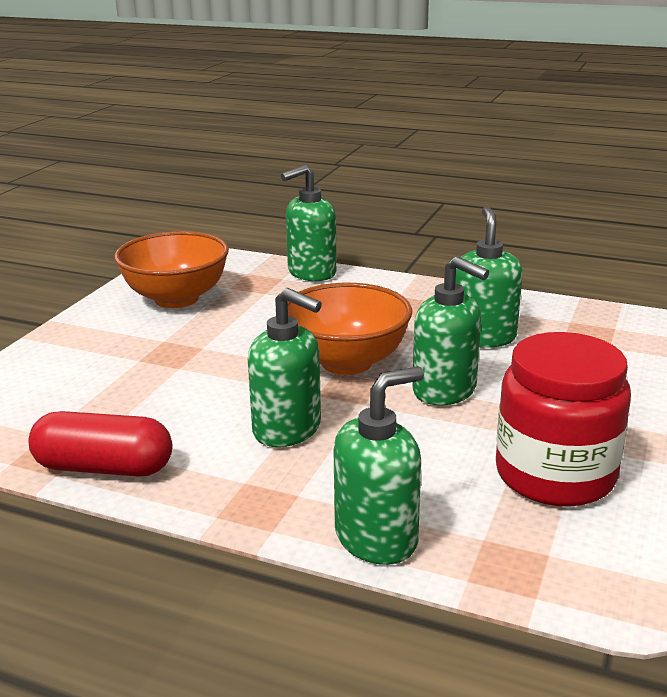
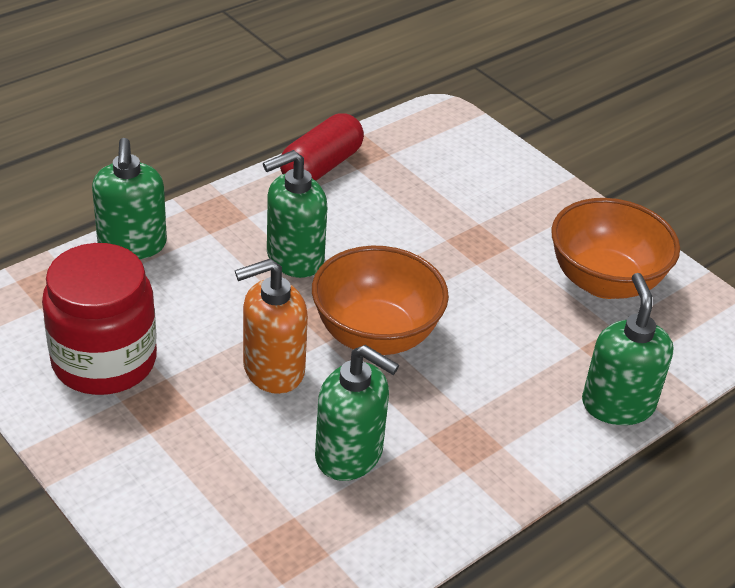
camera: 115 degrees right, 15 degrees up
green soap dispenser [412,256,489,405] -> orange soap dispenser [235,259,308,394]

